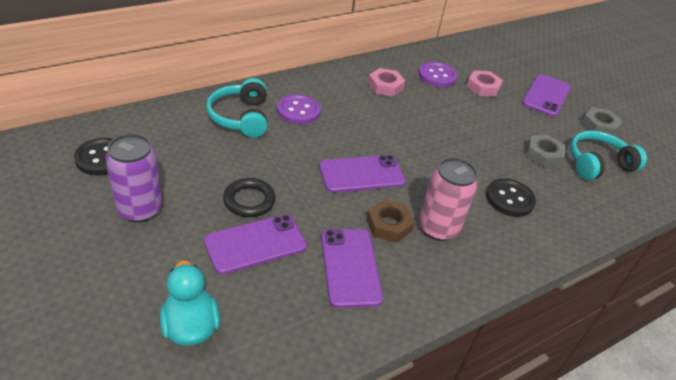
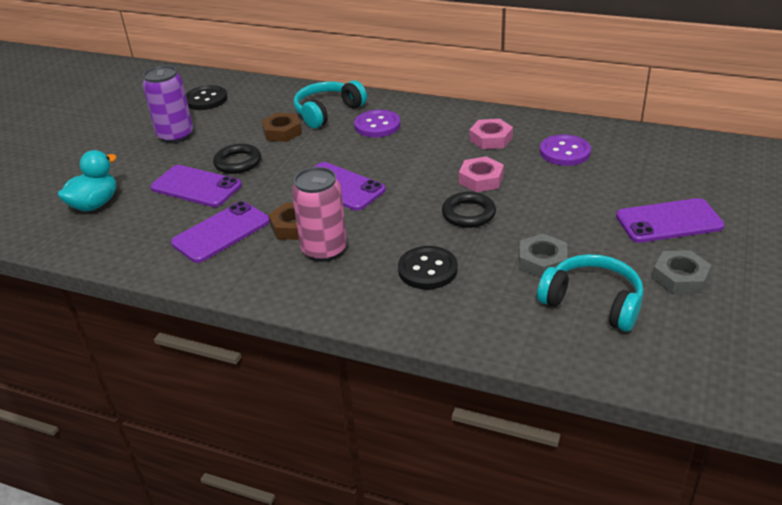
camera: 60 degrees right, 5 degrees down
pink nut [466,70,503,97] -> pink nut moved to [459,156,504,192]
none -> brown nut [261,112,302,142]
none -> black ring [442,192,496,228]

